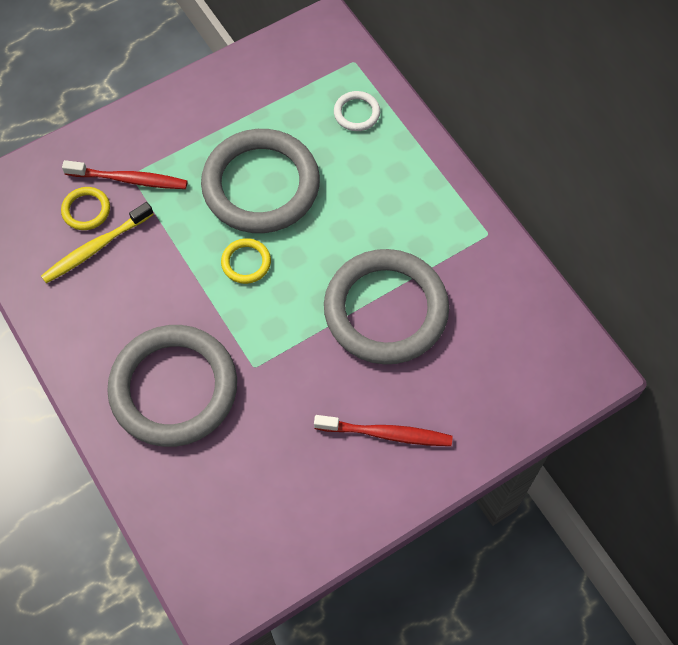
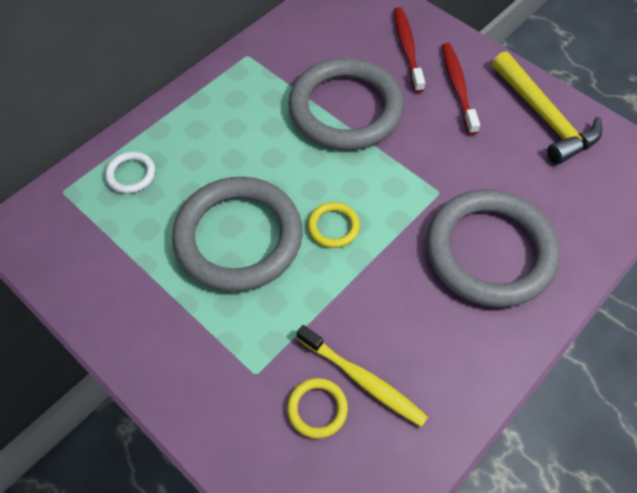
camera: 105 degrees left, 5 degrees down
red toothbrush [62,160,188,189] -> red toothbrush moved to [394,7,425,93]
none -> yellow hammer [492,51,602,164]

